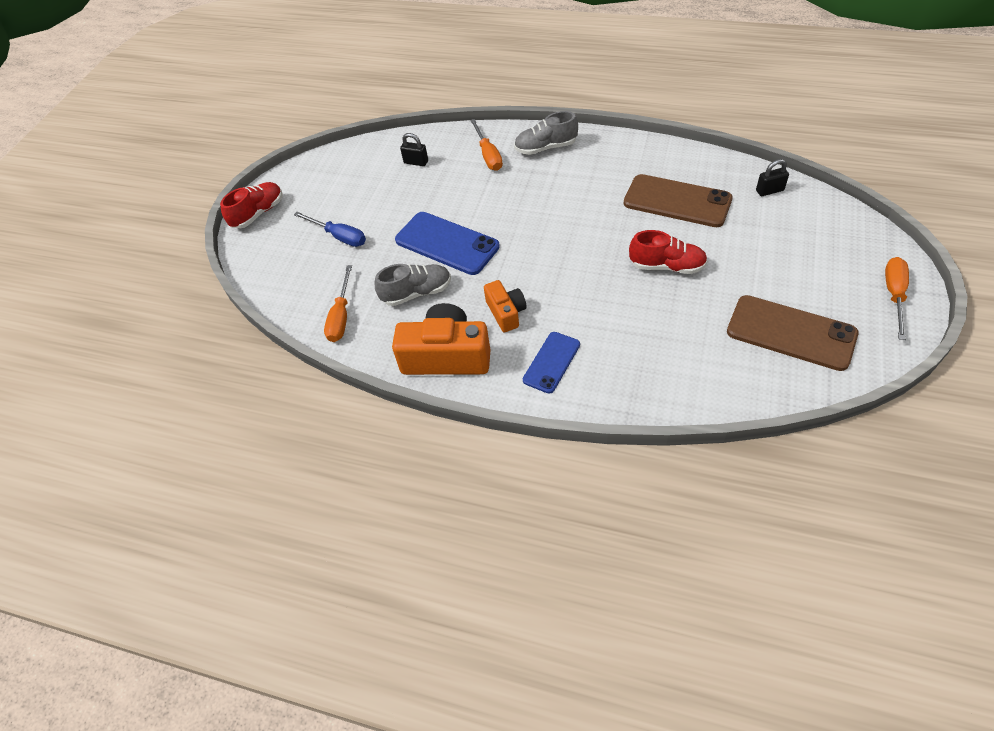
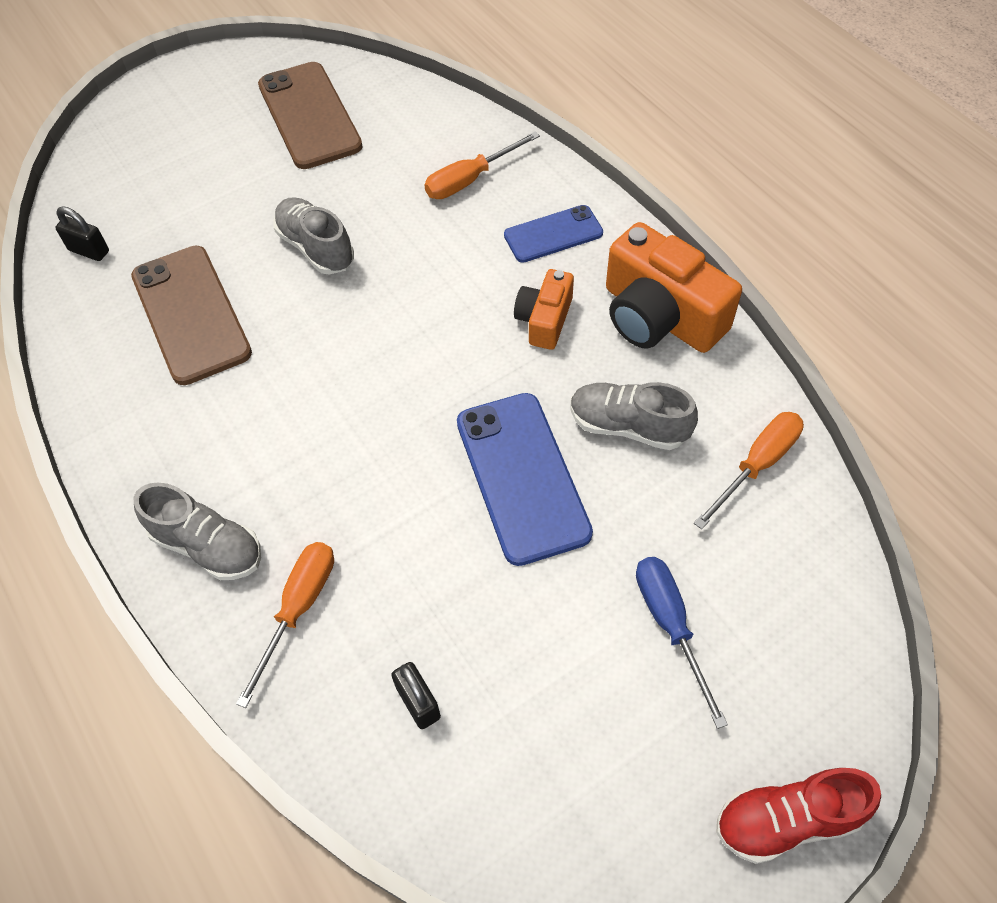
camera: 145 degrees left, 5 degrees up
red shoe [629,230,707,274] -> grey shoe [274,197,354,275]
orange screwdriver [885,257,909,340] -> orange screwdriver moved to [424,132,540,199]

